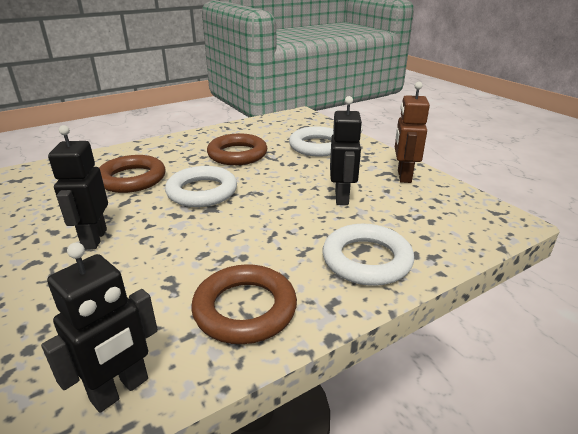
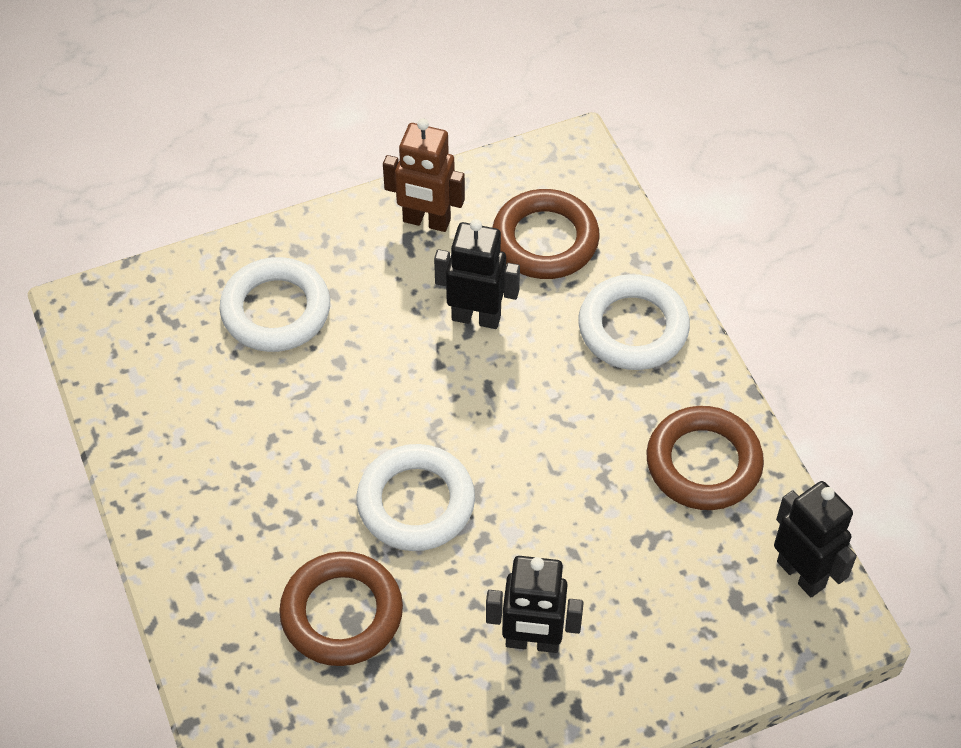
camera: 80 degrees left, 25 degrees up
brown ring [207,133,267,165] -> brown ring moved to [492,189,600,279]

